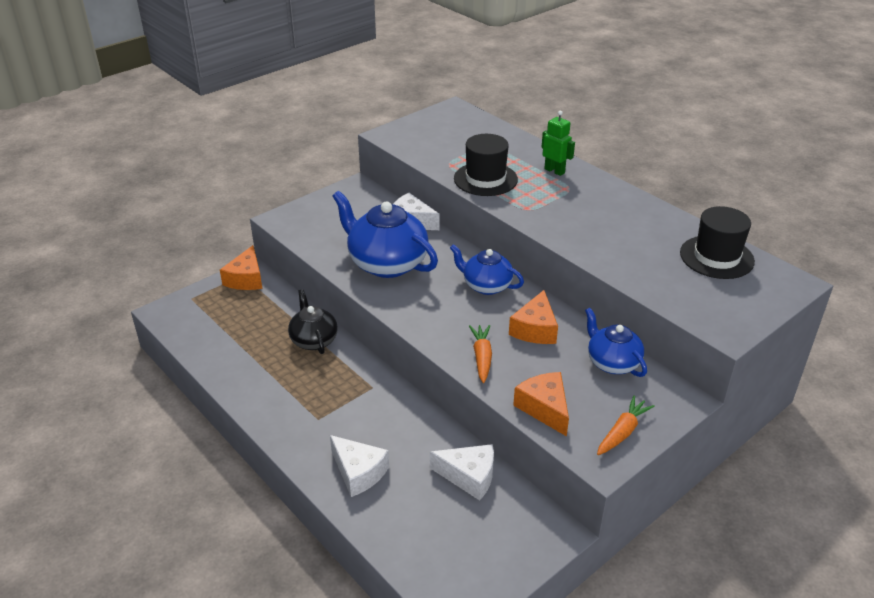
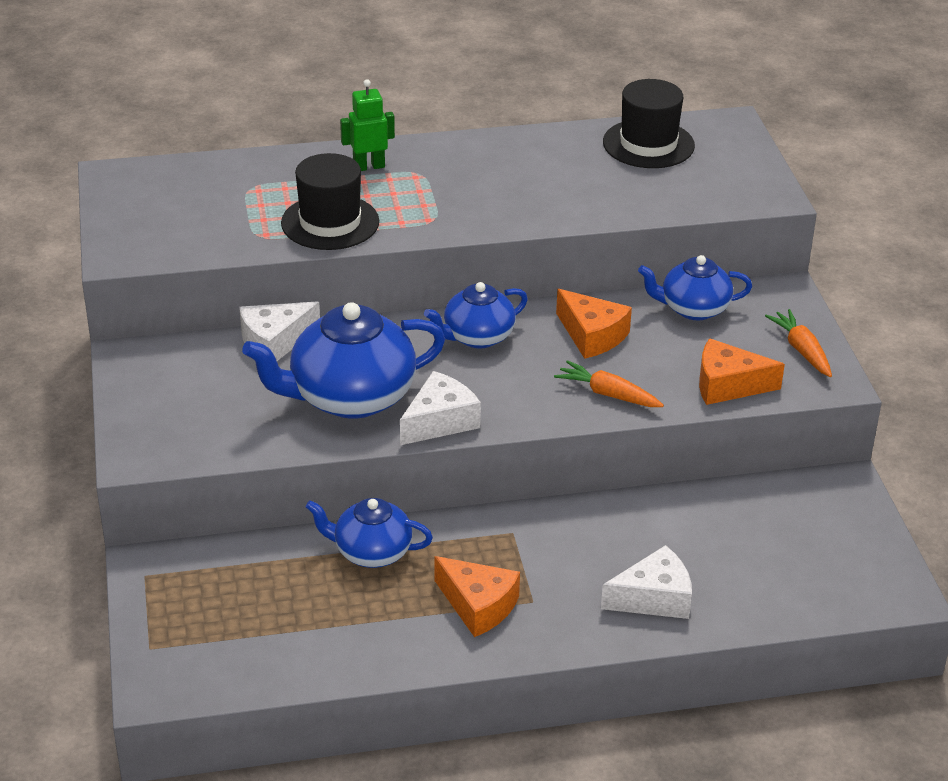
camera: 60 degrees left, 0 degrees up
orange cheese [220,245,262,290] -> orange cheese moved to [434,556,520,637]
black teapot [288,289,338,354] -> blue teapot [306,498,433,568]
white cheese [430,444,494,500] -> white cheese moved to [400,371,481,445]

